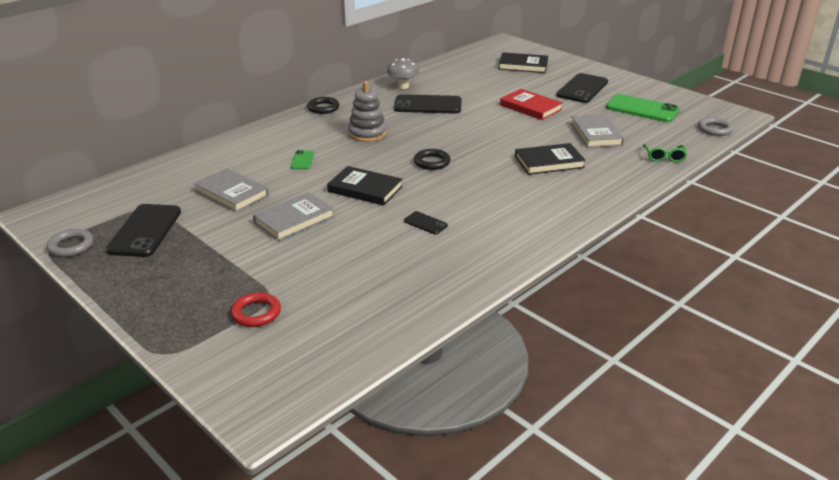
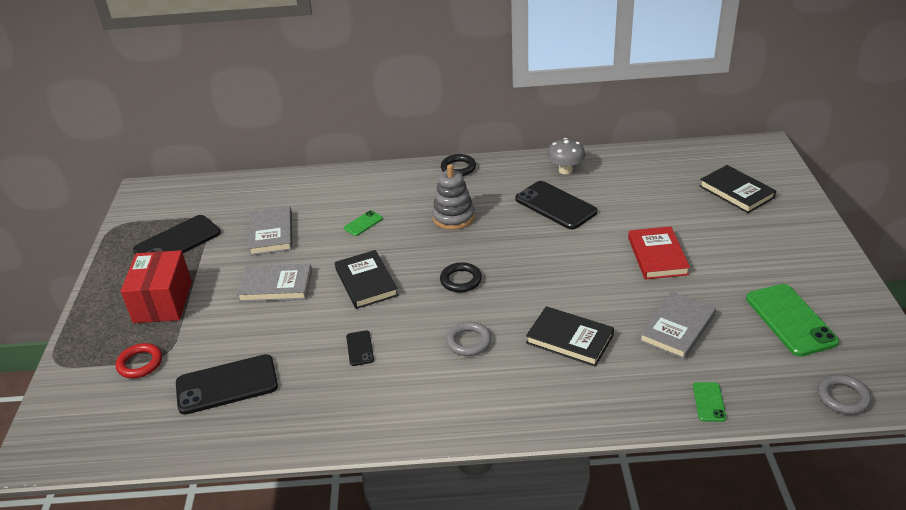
camera: 45 degrees right, 5 degrees up
grey ring [47,229,93,257] -> grey ring moved to [446,322,492,356]
black phone [556,73,608,103] -> black phone moved to [176,354,278,415]
green glasses [643,144,687,162] -> green phone [693,382,726,422]
none -> red box [121,250,192,323]

